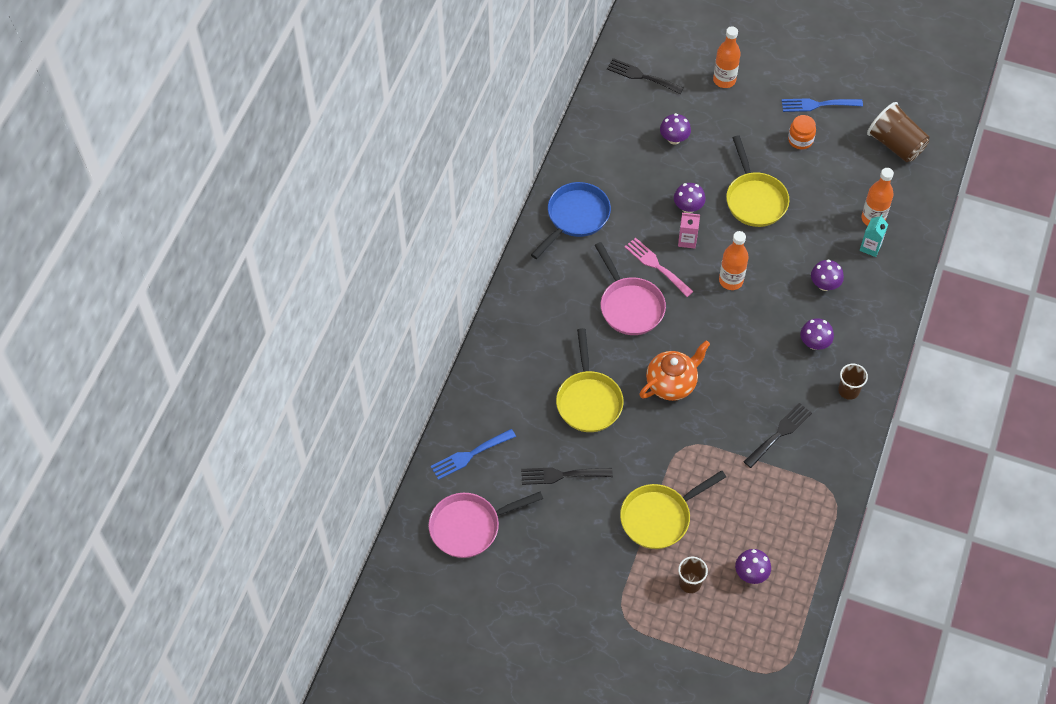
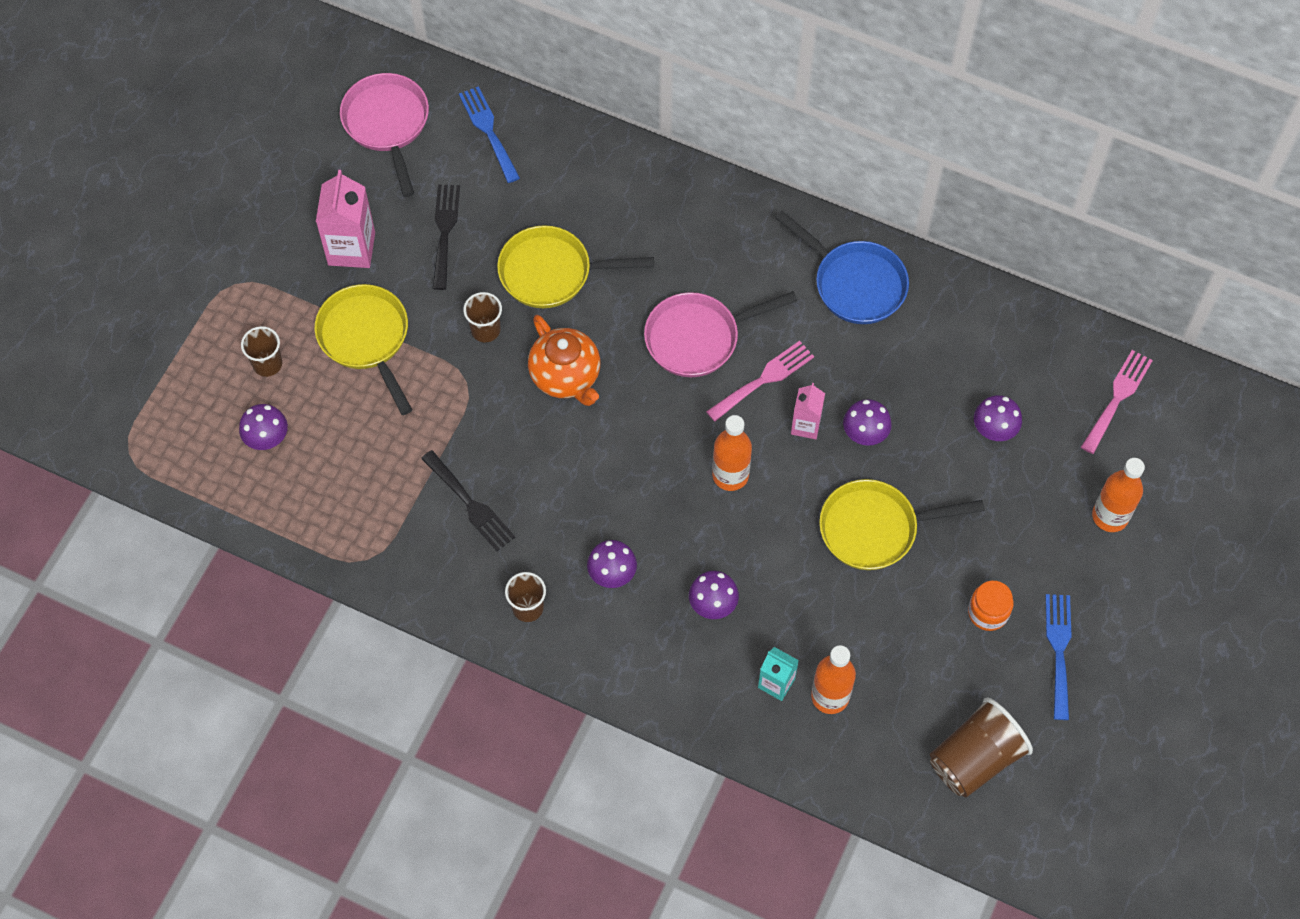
camera: 95 degrees right, 5 degrees up
black fork [607,58,684,94] -> pink fork [1081,350,1153,454]
none -> pink carton [316,170,375,268]
none -> brown cup [463,292,502,342]

